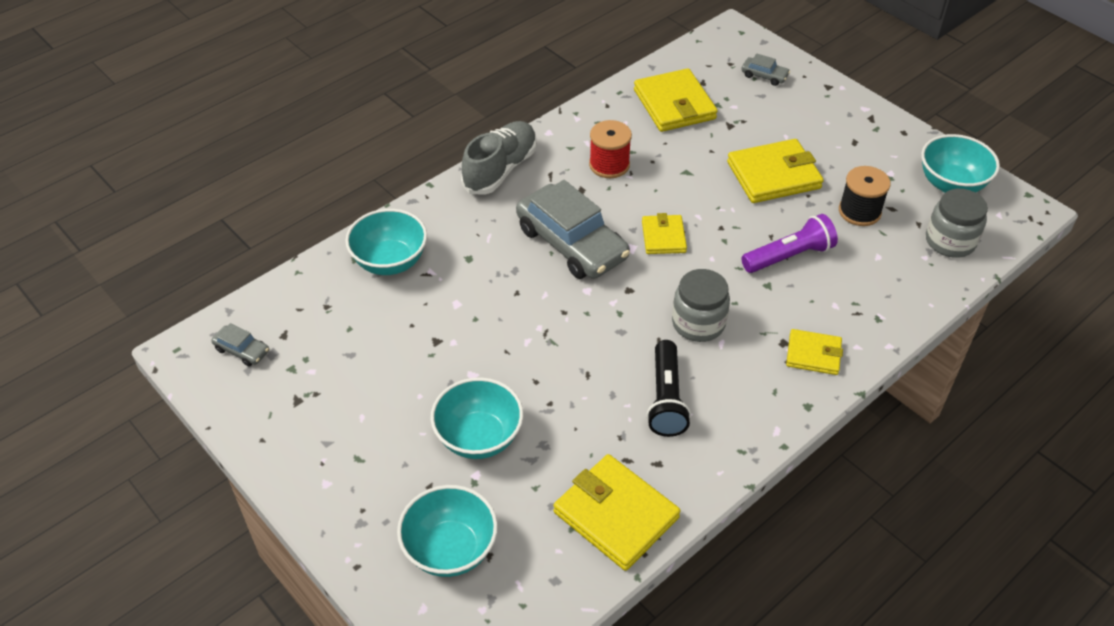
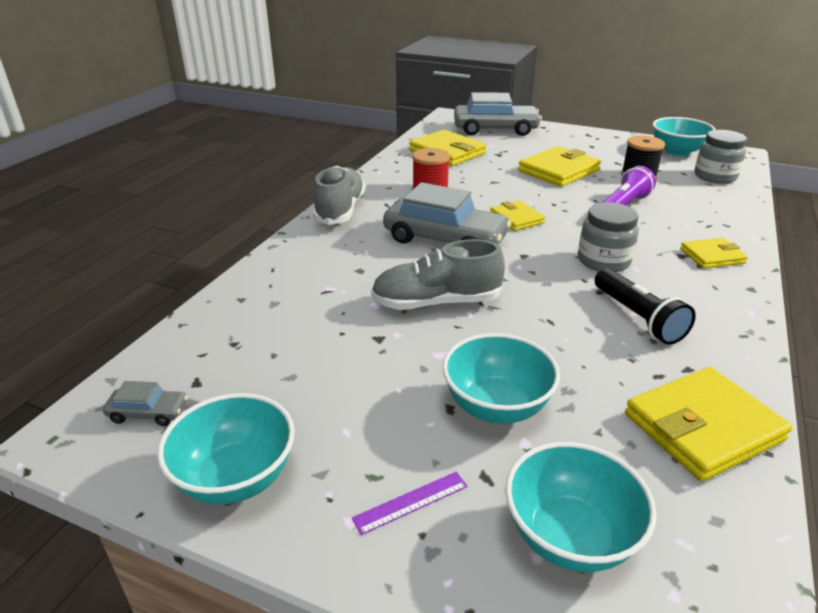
camera: 25 degrees left, 15 degrees down
turquoise bowl [345,209,427,275] -> turquoise bowl moved to [157,393,295,505]
yellow wallet [554,454,681,571] -> yellow wallet turned 45 degrees counterclockwise [625,367,793,481]
grey car [741,53,790,86] -> grey car [454,92,542,136], size x2.33
none -> purple ruler [352,472,468,535]
none -> grey shoe [371,239,505,310]

